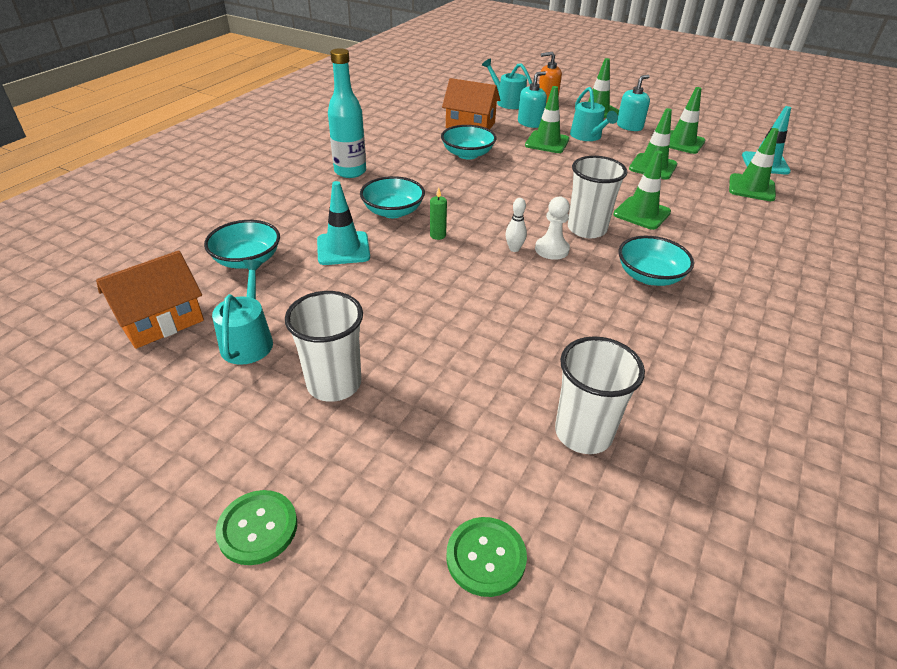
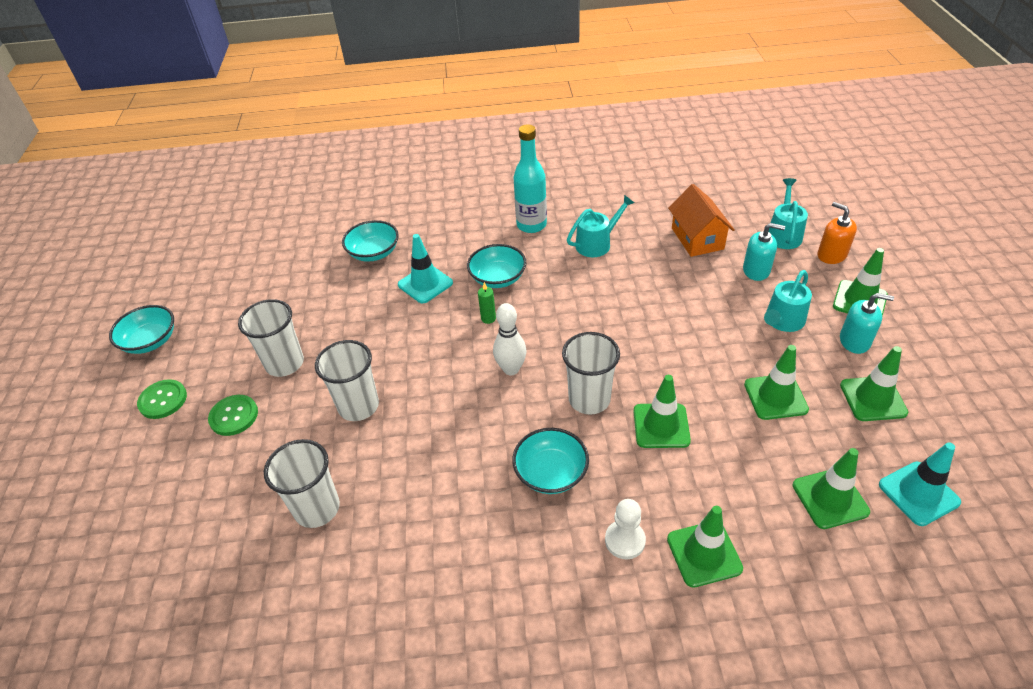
camera: 60 degrees right, 5 degrees up
orange house [96,250,204,349] -> none
turquoise watering can [212,260,273,365] -> turquoise watering can moved to [567,195,634,257]
turquoise bowl [441,125,496,159] -> turquoise bowl moved to [109,305,174,354]
green button [446,517,527,597] -> green button moved to [208,395,258,436]
white bowling pin [505,198,527,252] -> white bowling pin [493,303,526,375], size x1.62
green traffic cone [525,86,569,153] -> green traffic cone moved to [667,506,743,588]
white pawn [535,196,570,260] -> white pawn moved to [605,499,646,559]
none -> white cup [315,340,379,421]

